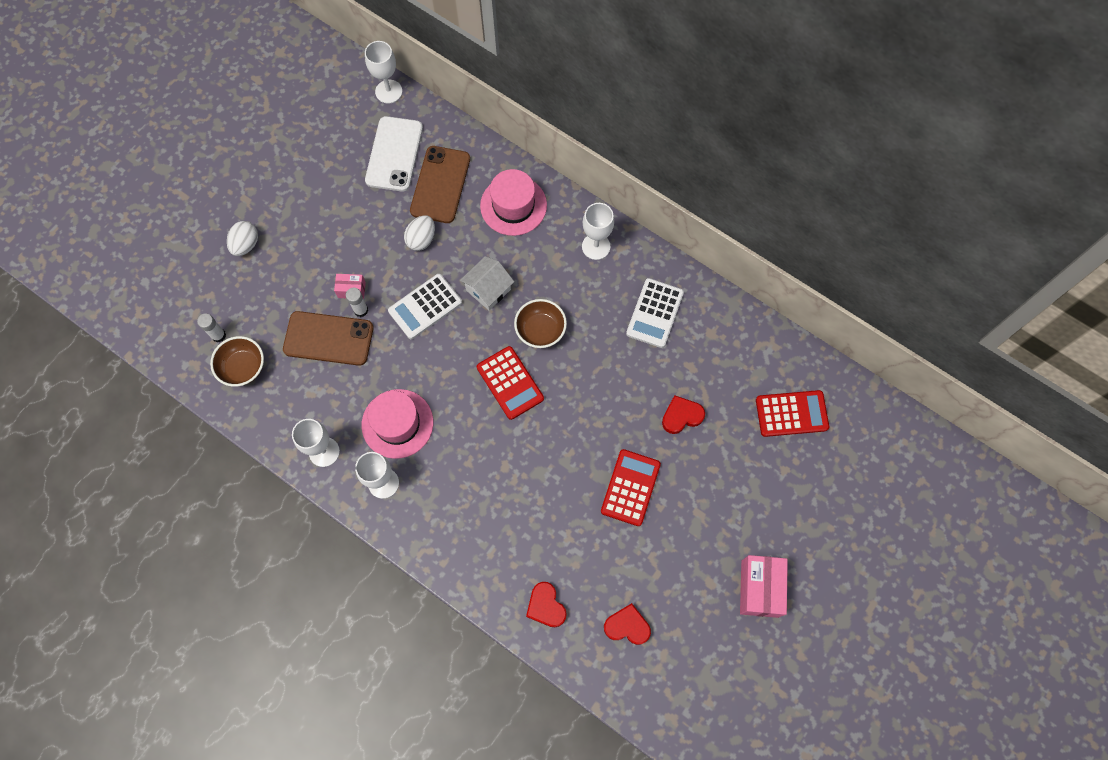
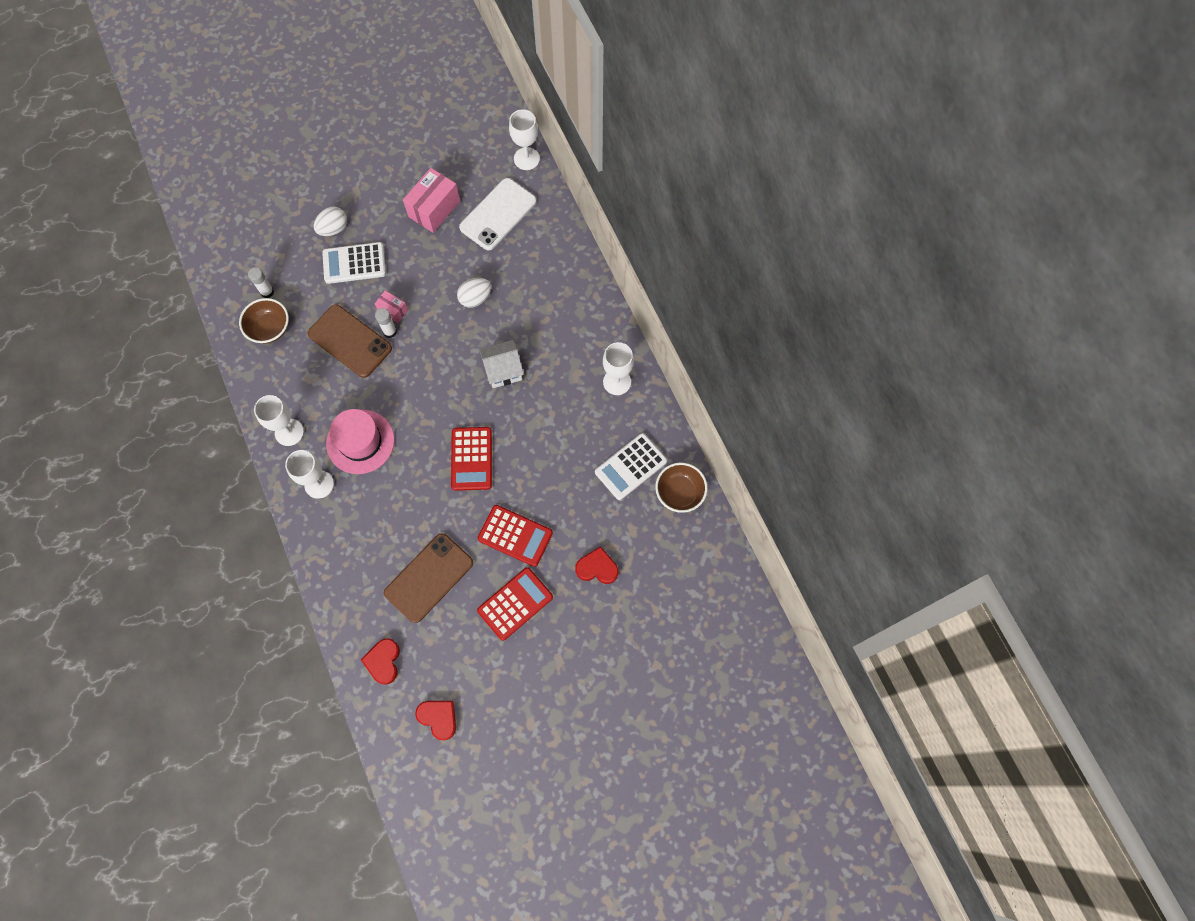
camera: 30 degrees right, 0 degrees up
white calculator [388,274,462,339] -> white calculator moved to [322,242,386,284]
brown phone [410,146,470,223] -> brown phone moved to [384,533,473,623]
pink hat [480,169,547,236] -> none
brown bowl [514,299,567,348] -> brown bowl moved to [655,462,707,513]
pink box [740,555,788,618] -> pink box moved to [403,168,460,233]
red calculator [756,390,829,437] -> red calculator moved to [478,505,553,567]

